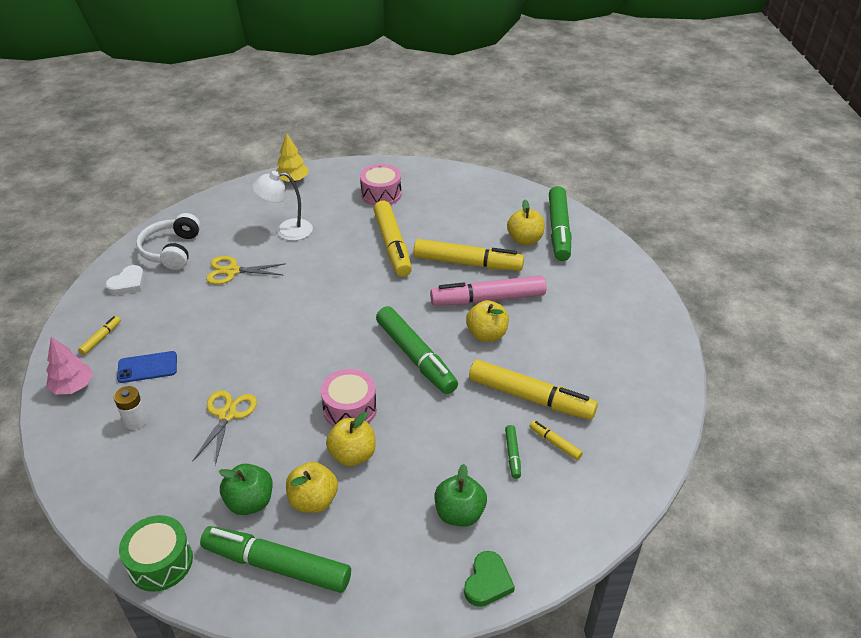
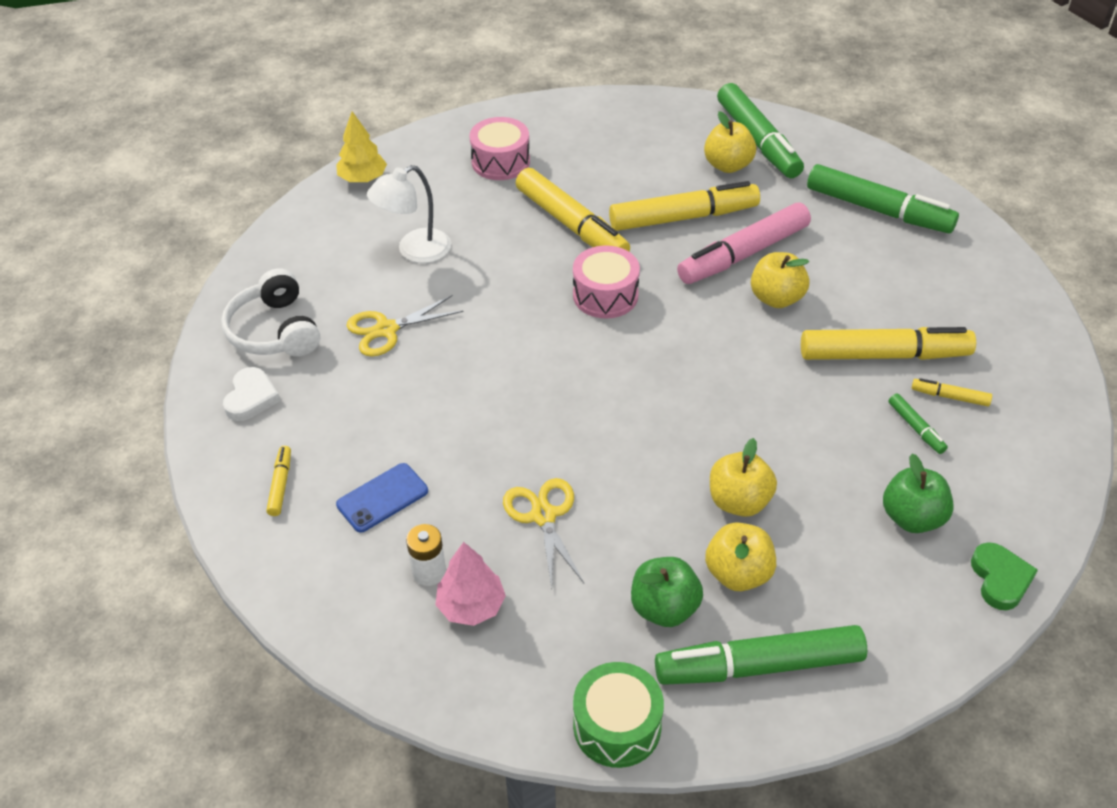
camera: 25 degrees left, 5 degrees up
pink tree [46,337,93,395] -> pink tree moved to [435,542,506,626]
pink drum [321,369,377,427] -> pink drum moved to [573,245,640,318]
green marker [376,306,458,394] -> green marker moved to [807,164,959,233]

